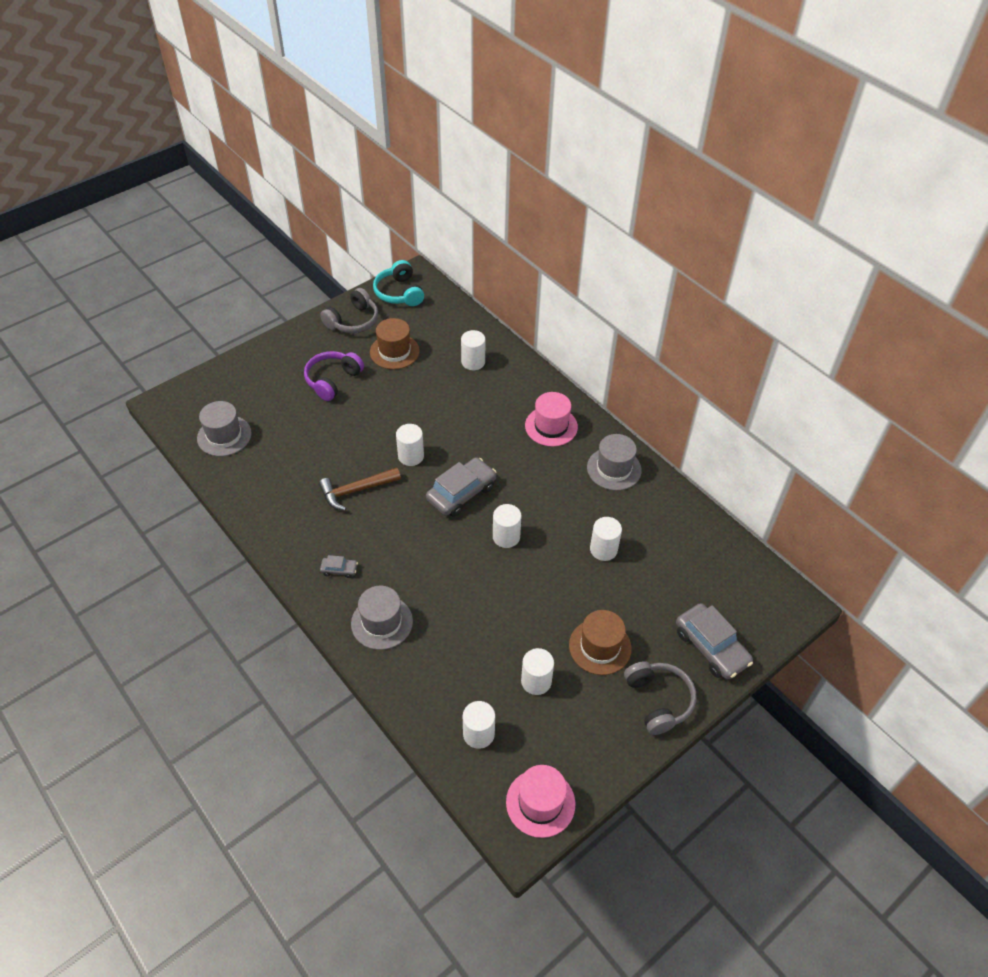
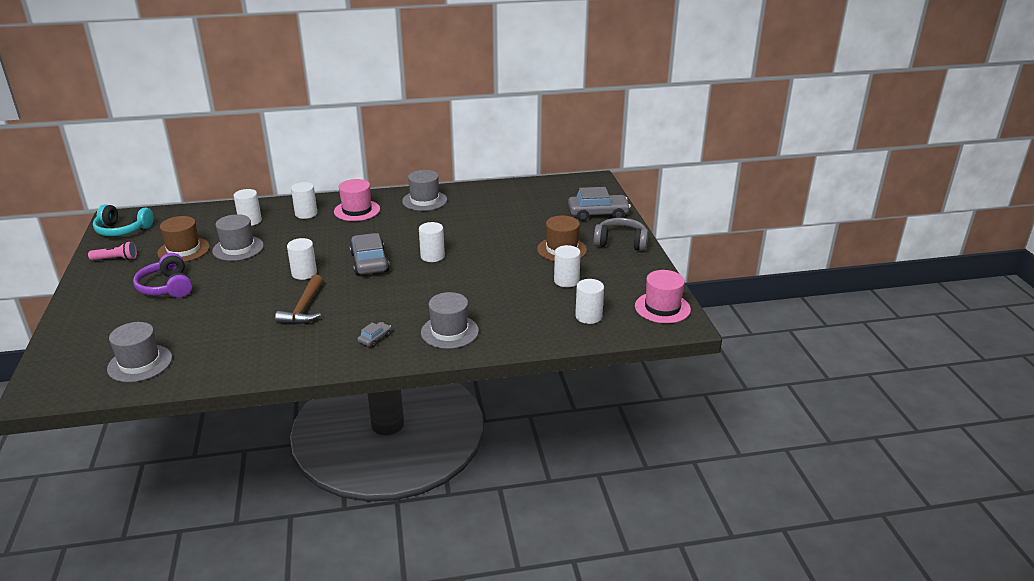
camera: 60 degrees left, 20 degrees down
grey headphones [320,288,378,333] -> pink flashlight [88,241,137,261]
white cylinder [590,517,622,561] -> white cylinder moved to [291,182,317,219]
none -> grey hat [212,214,264,261]

